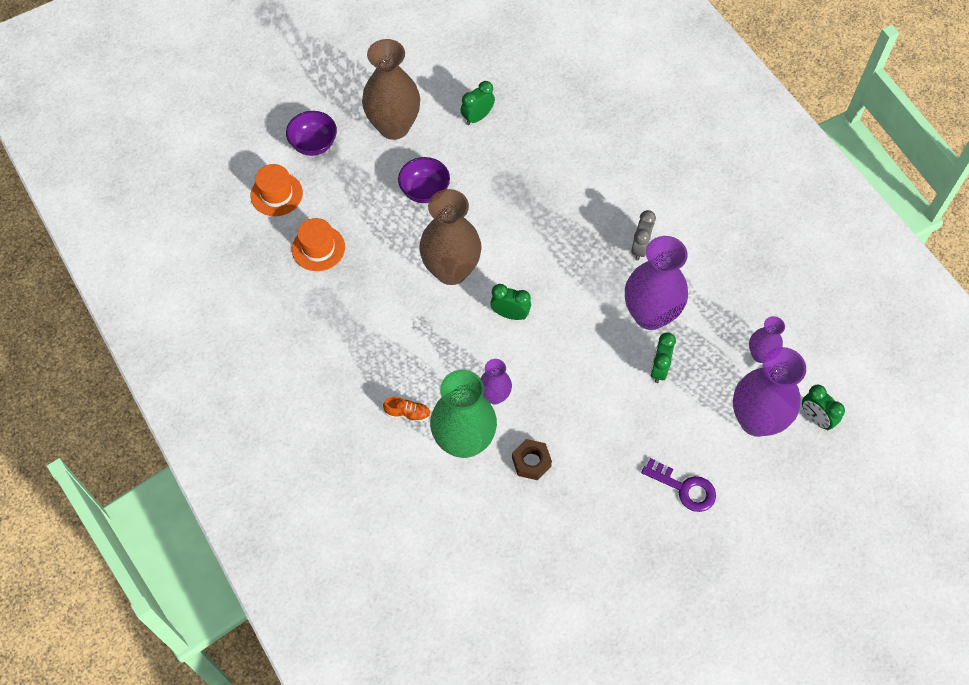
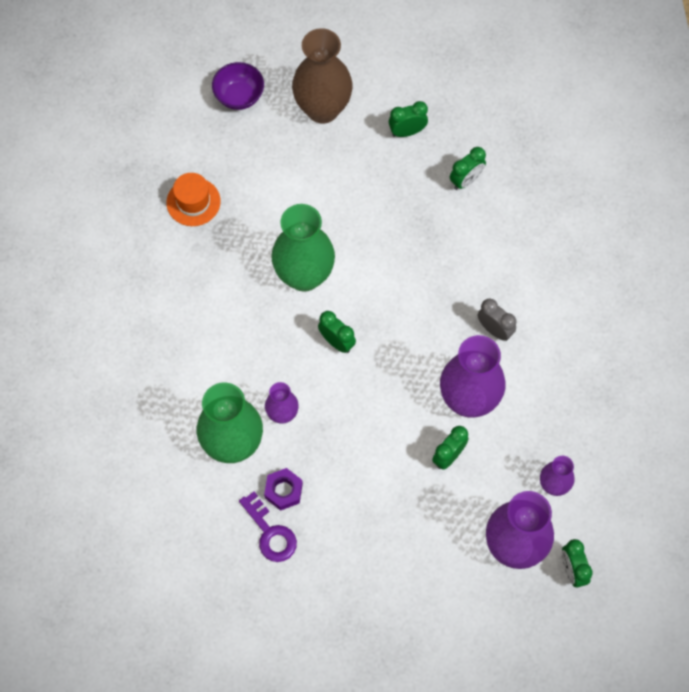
camera: 25 degrees right, 5 degrees up
orange hat [251,164,303,216] -> none
orange shoe [383,397,431,422] -> none
purple bowl [398,157,450,203] -> none
brown vase [419,189,482,285] -> green vase [271,204,335,292]
brown nut [512,439,552,480] -> purple nut [264,468,303,511]
grey clock [631,210,656,261] -> grey clock turned 90 degrees counterclockwise [478,298,516,341]
purple key [641,458,716,512] -> purple key moved to [239,492,297,562]
none -> green clock [450,147,486,190]

